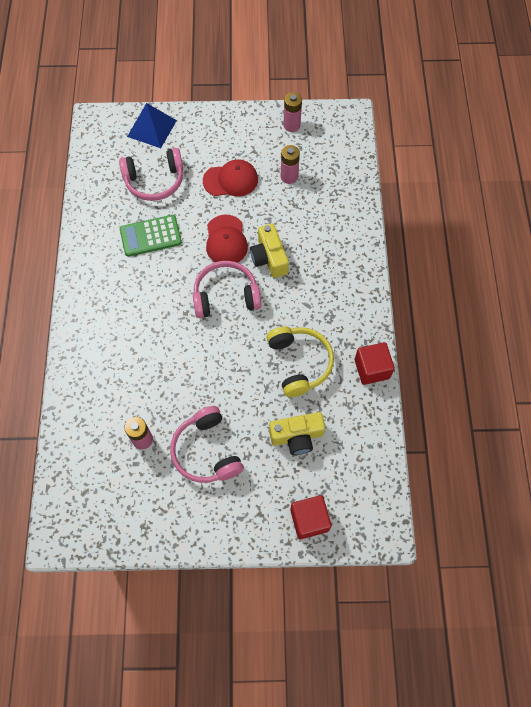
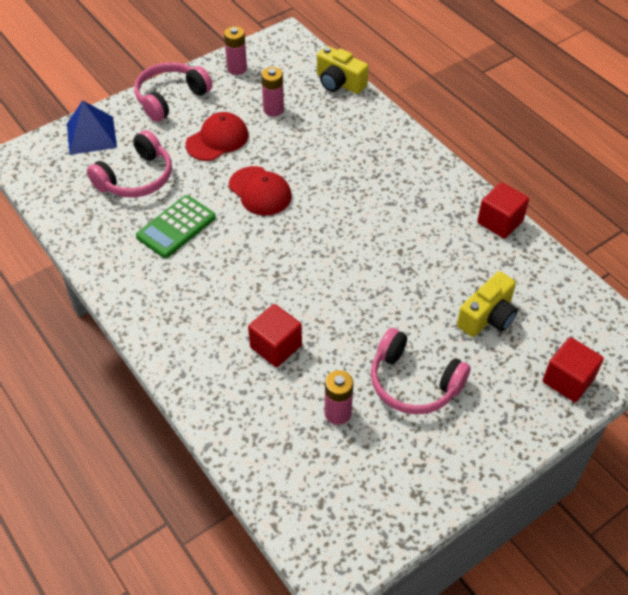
camera: 35 degrees left, 15 degrees down
pink headphones [193,261,261,318] -> pink headphones moved to [134,62,212,122]
yellow camera [250,224,289,278] -> yellow camera moved to [317,46,369,94]
yellow headphones [267,326,334,397] -> none
none -> red cube [248,304,302,367]

